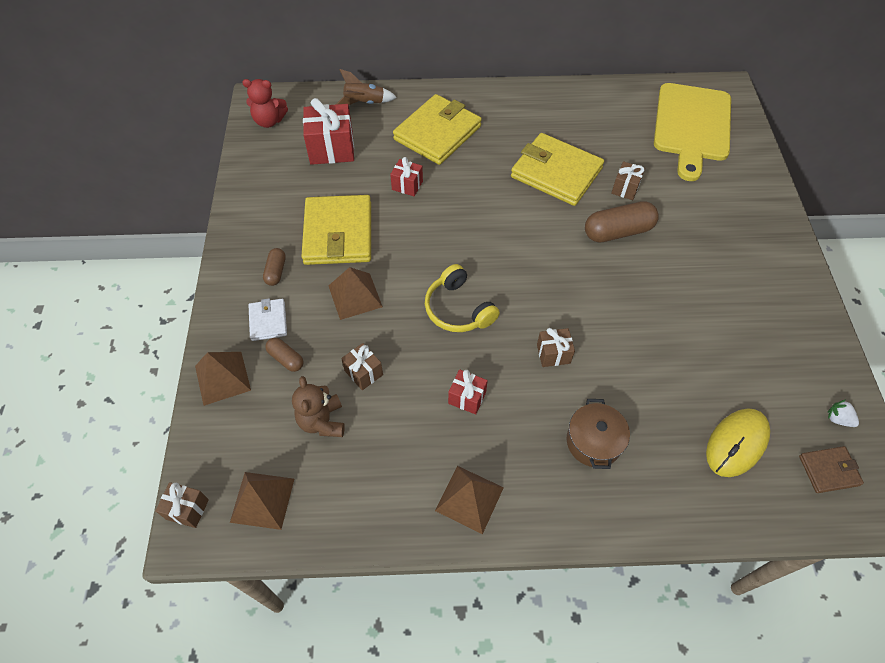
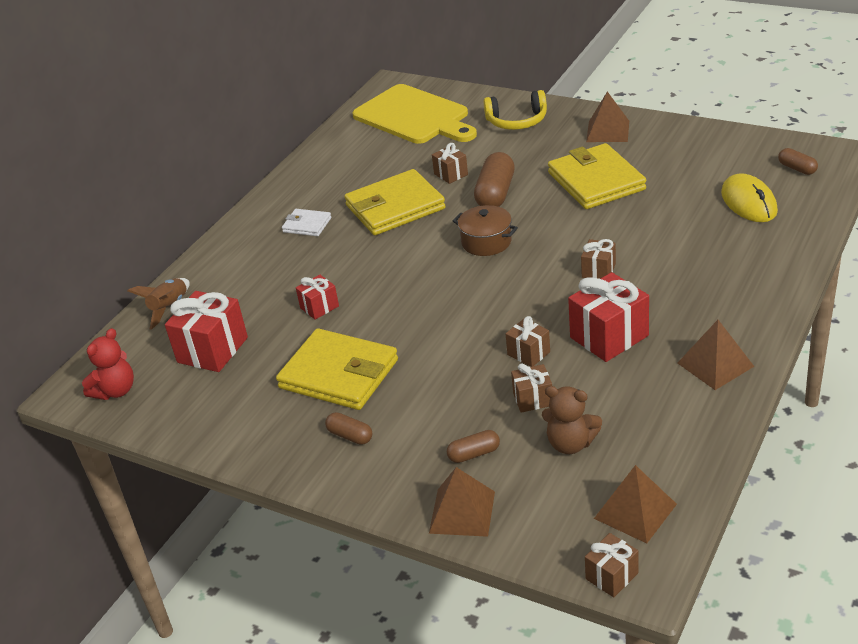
camera: 55 degrees left, 20 degrees down
white wallet [248,298,287,341] -> white wallet moved to [282,209,331,236]
brown pyramid [328,267,383,320] -> brown pyramid moved to [586,92,629,142]
yellow wallet [393,94,482,165] -> yellow wallet moved to [548,143,646,209]
yellow headphones [425,264,500,332] -> yellow headphones moved to [484,90,547,130]
red gift [448,369,488,415] -> red gift [568,272,649,362], size x1.82
brown pot [567,399,630,469] -> brown pot moved to [453,205,518,256]
brown wallet [799,446,864,493] -> brown capsule [778,148,818,175]
white strawberry [828,400,859,427] -> none
none -> brown gift [506,316,550,367]

